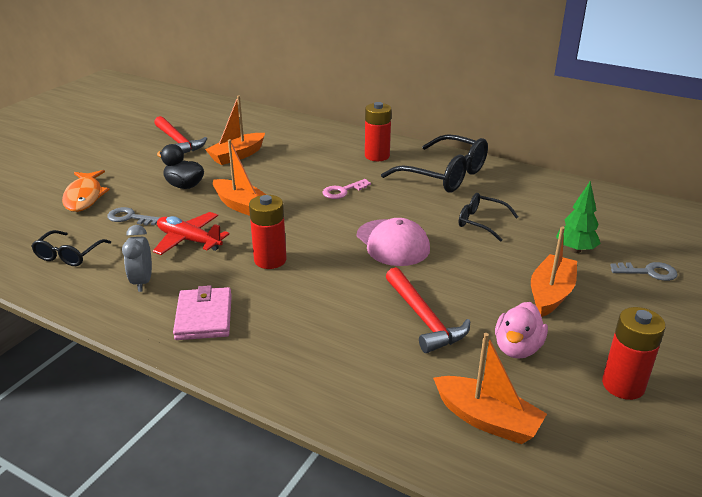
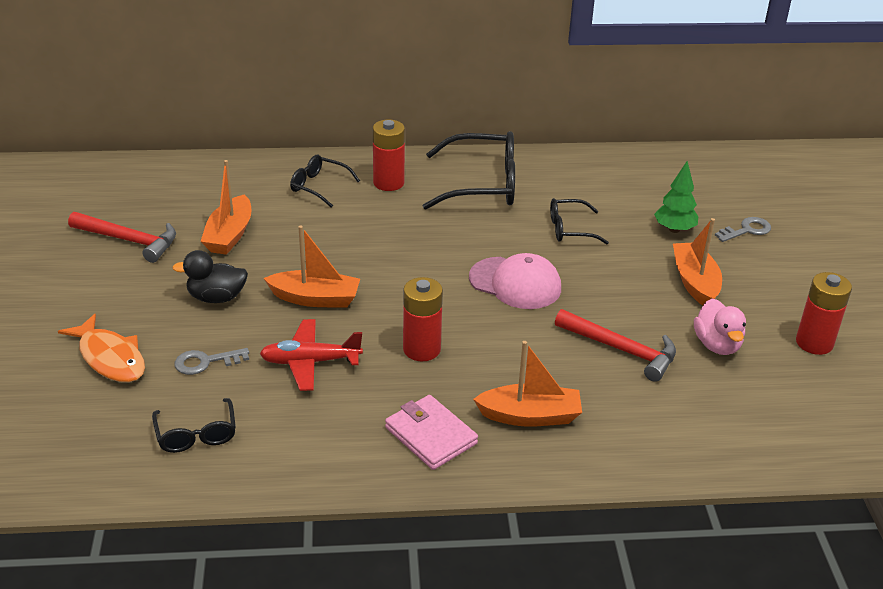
camera: 35 degrees left, 5 degrees up
grey clock [122,225,152,292] -> none
pink key [323,179,371,199] -> none
orange boat [433,333,547,444] -> orange boat moved to [473,341,582,427]
none -> black glasses [290,155,360,208]

